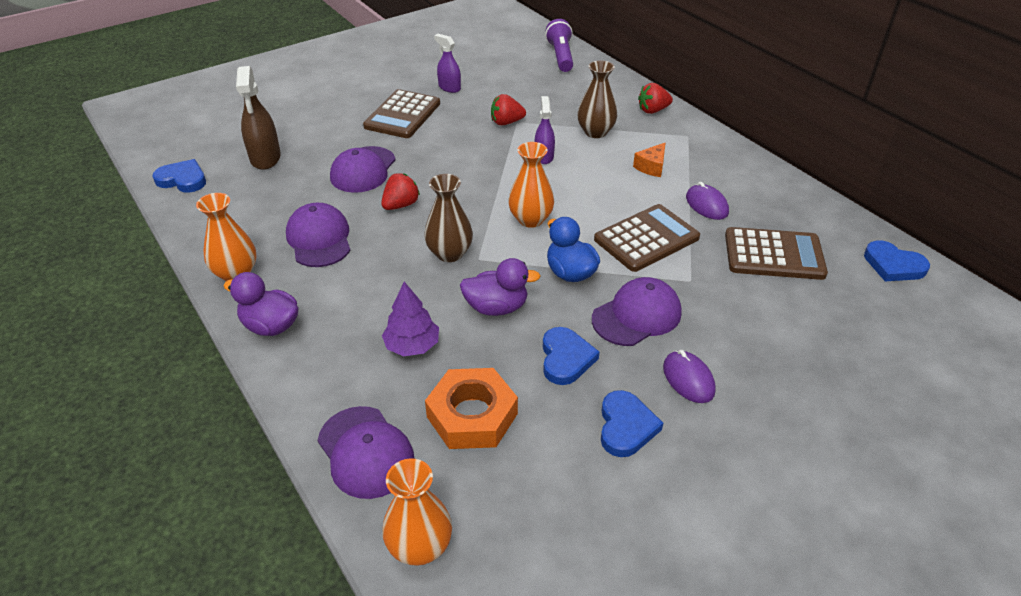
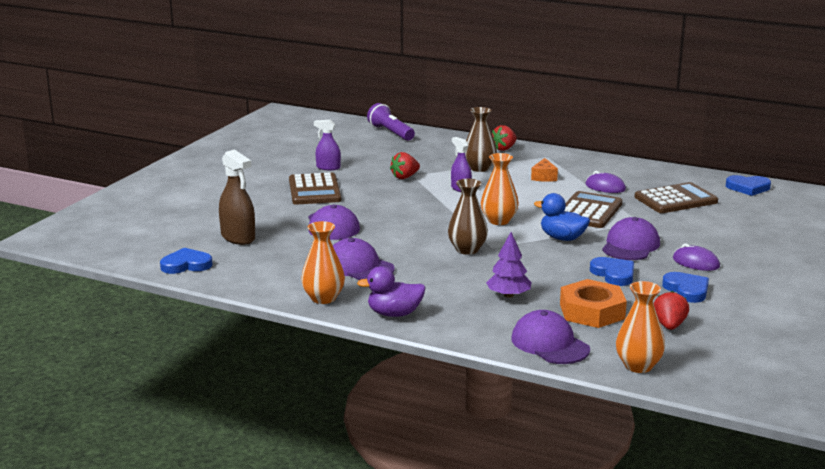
camera: 30 degrees left, 20 degrees down
purple cap [318,406,415,499] -> purple cap turned 150 degrees counterclockwise [511,310,590,364]
red strawberry [381,173,420,210] -> red strawberry moved to [654,291,689,330]
purple duck [460,258,541,316] -> none

